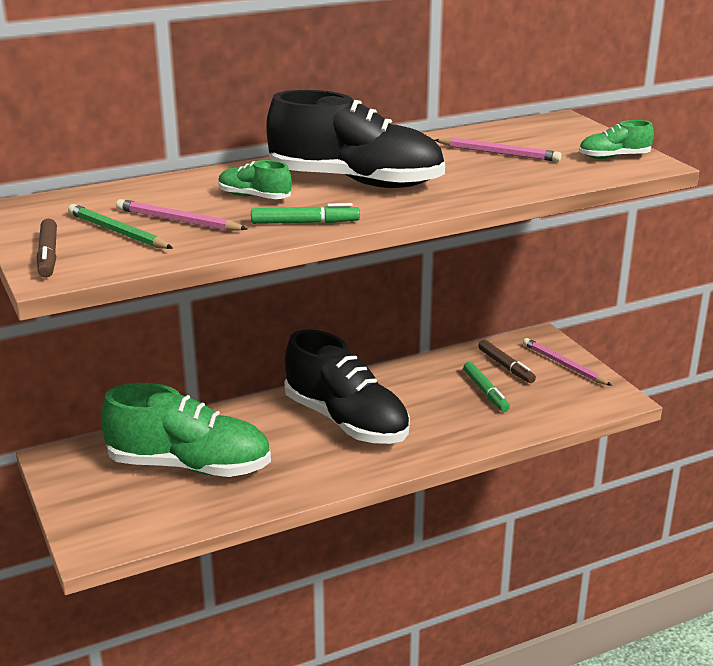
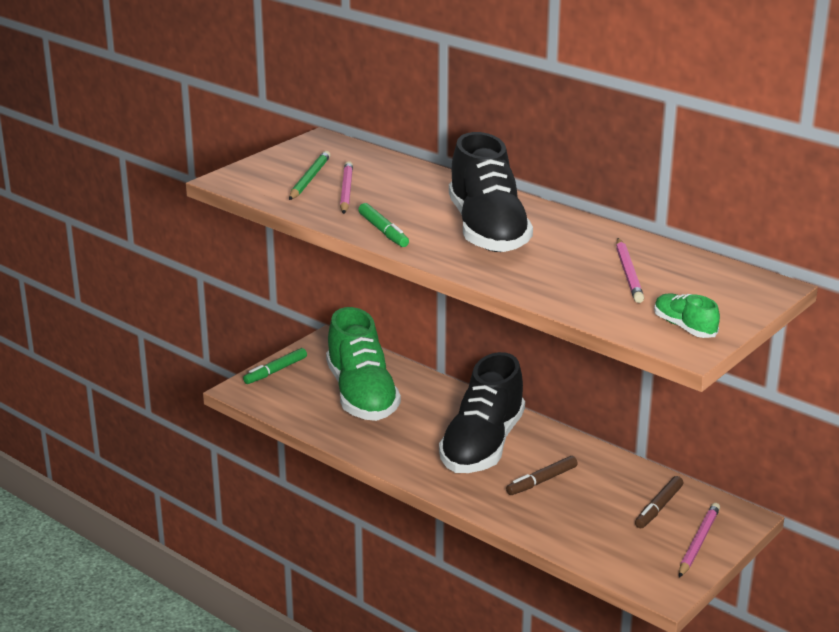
camera: 65 degrees right, 0 degrees up
brown marker [37,219,57,278] -> brown marker moved to [506,456,578,495]
green shoe [218,160,292,199] -> none
green marker [463,362,510,412] -> green marker moved to [243,348,307,384]

